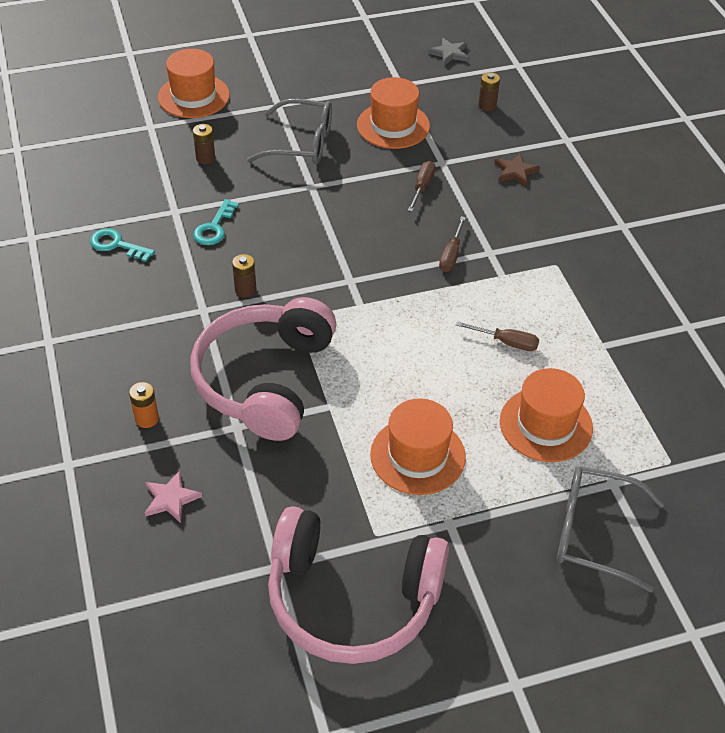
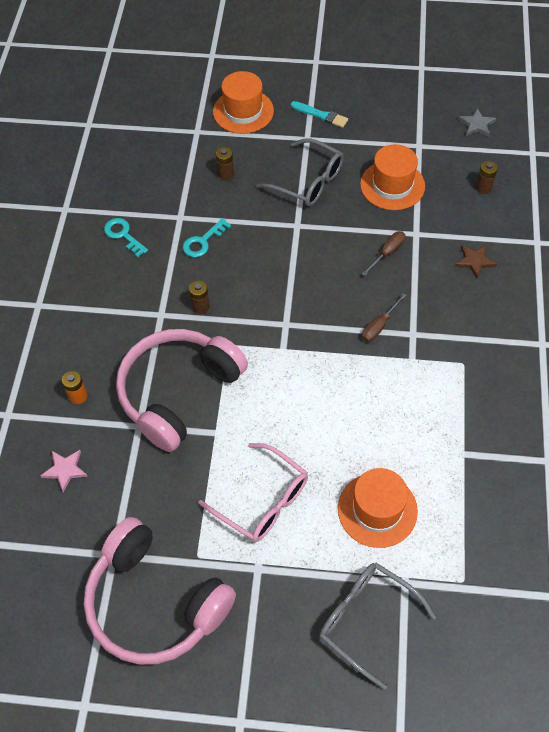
camera: 25 degrees right, 10 degrees up
orange hat [370,399,466,495] -> pink glasses [198,443,308,542]
brown screwdriver [456,321,539,351] -> none
none -> turquoise brush [291,101,348,128]

